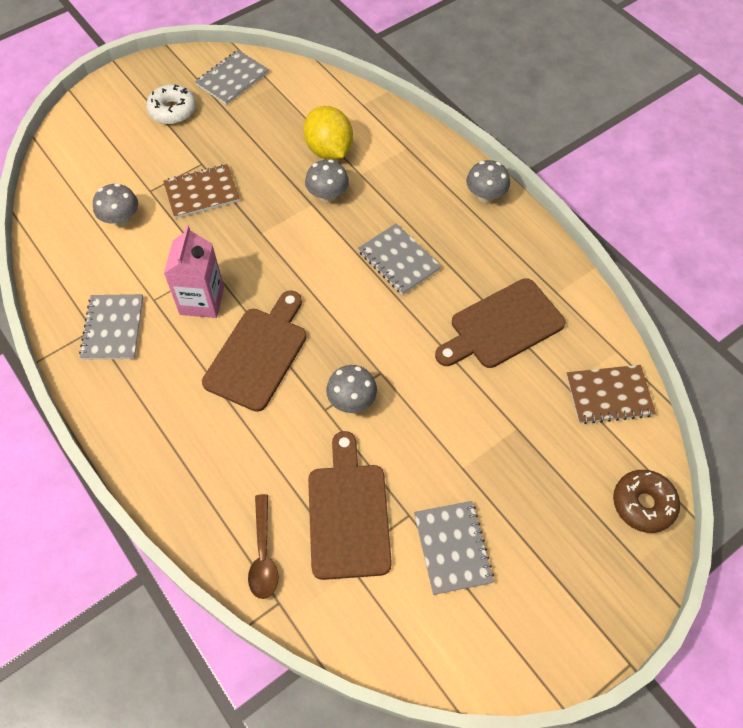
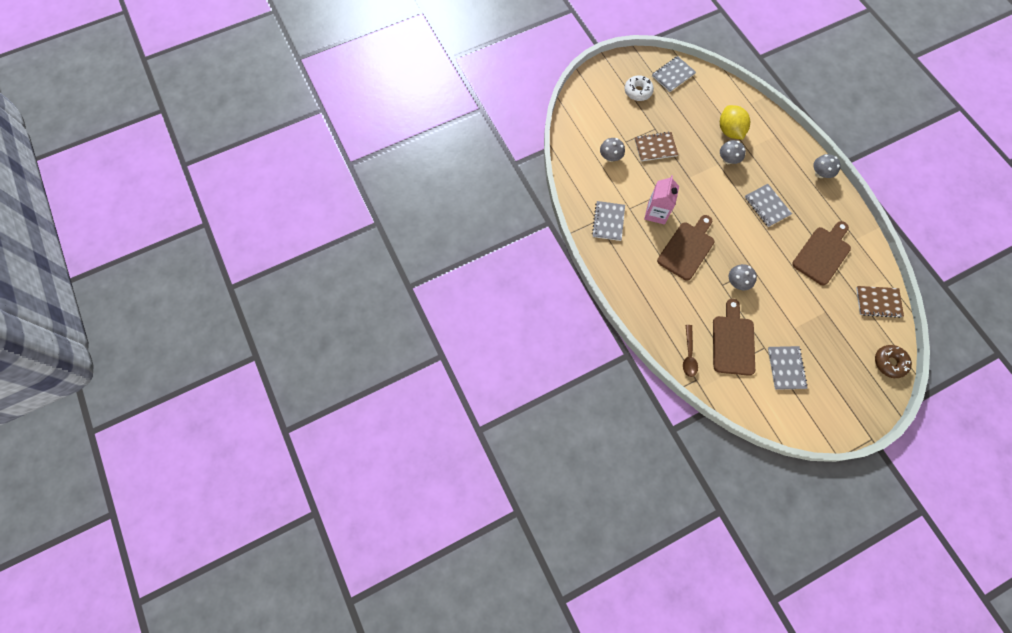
camera: 10 degrees right, 10 degrees up
brown cutting board [435,278,566,368] -> brown cutting board turned 150 degrees clockwise [792,221,851,285]

